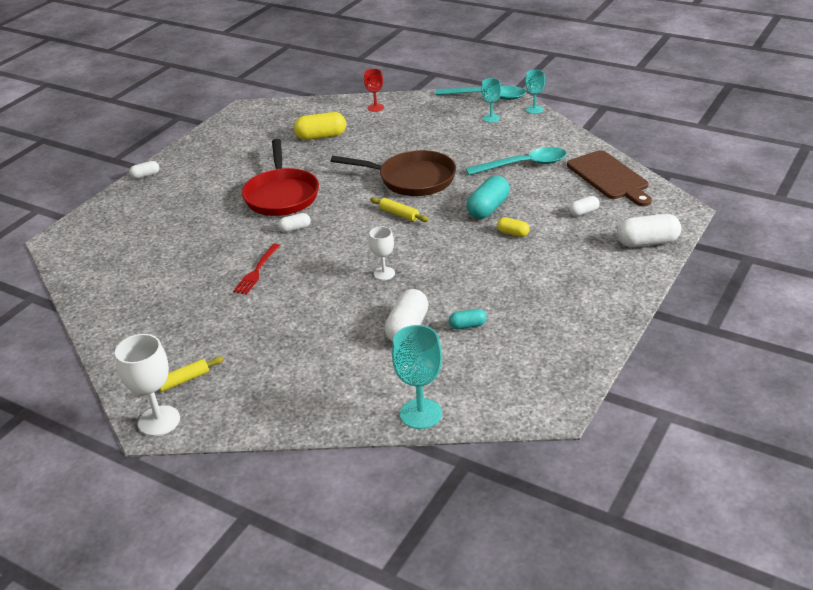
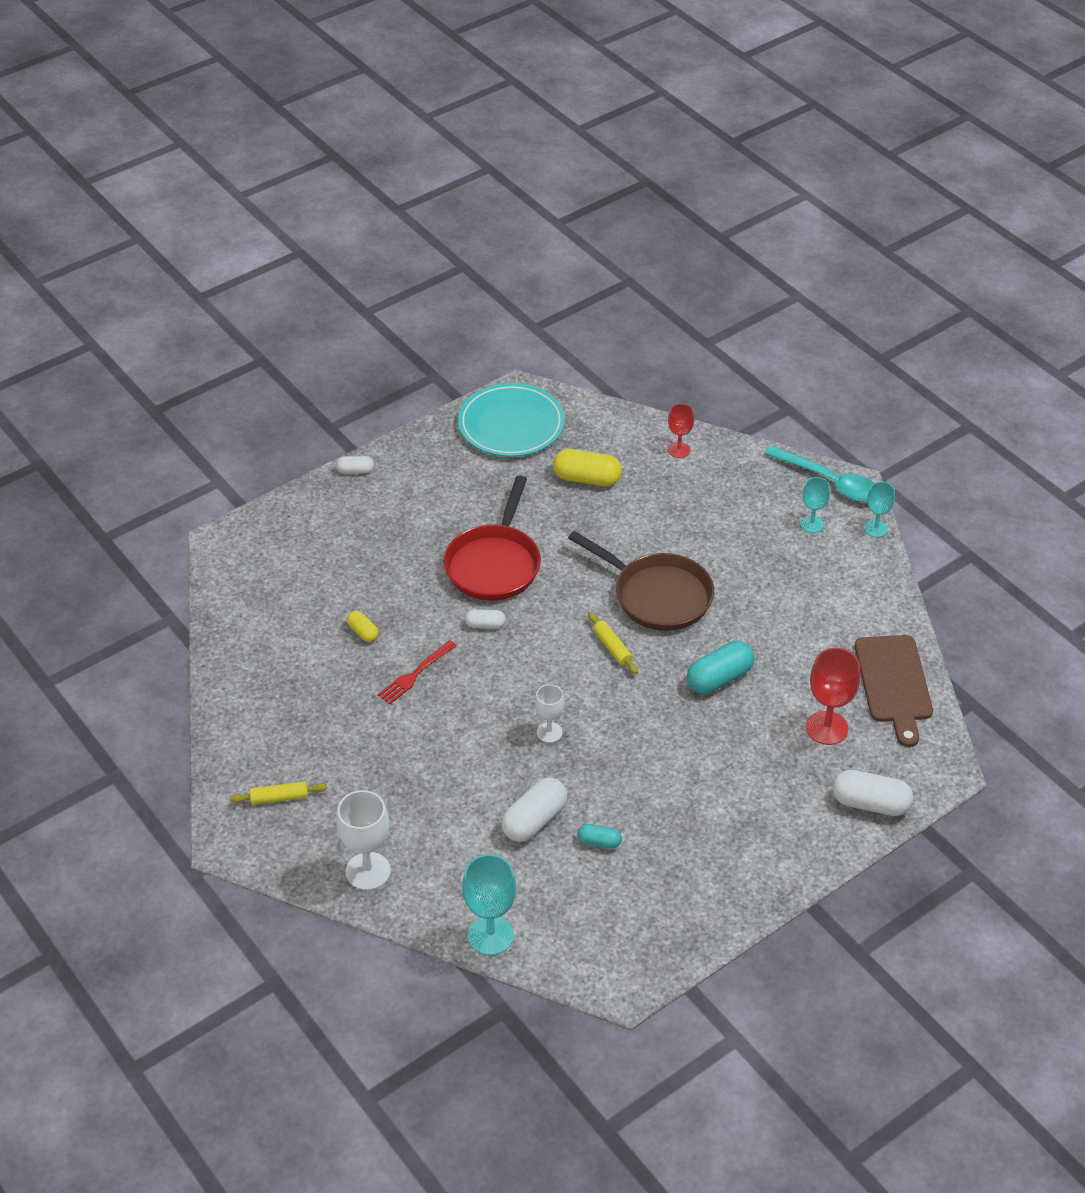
camera: 20 degrees right, 10 degrees up
white goblet [115,334,180,436] -> white goblet moved to [336,790,391,890]
turquoise spoon [466,147,567,175] -> none
yellow capsule [497,217,530,237] -> yellow capsule moved to [347,611,379,642]
white capsule [569,196,600,216] -> red goblet [806,648,861,745]
none -> turquoise plate [458,383,565,457]

